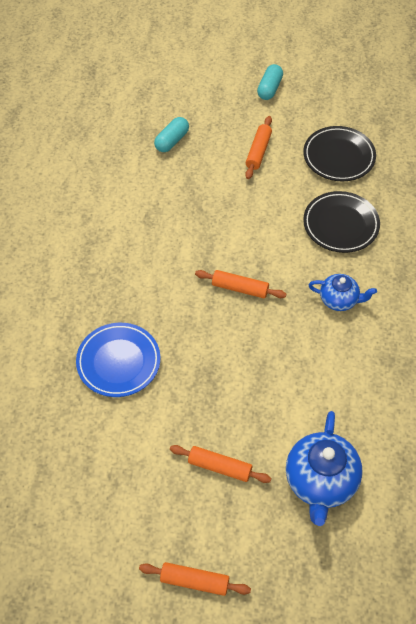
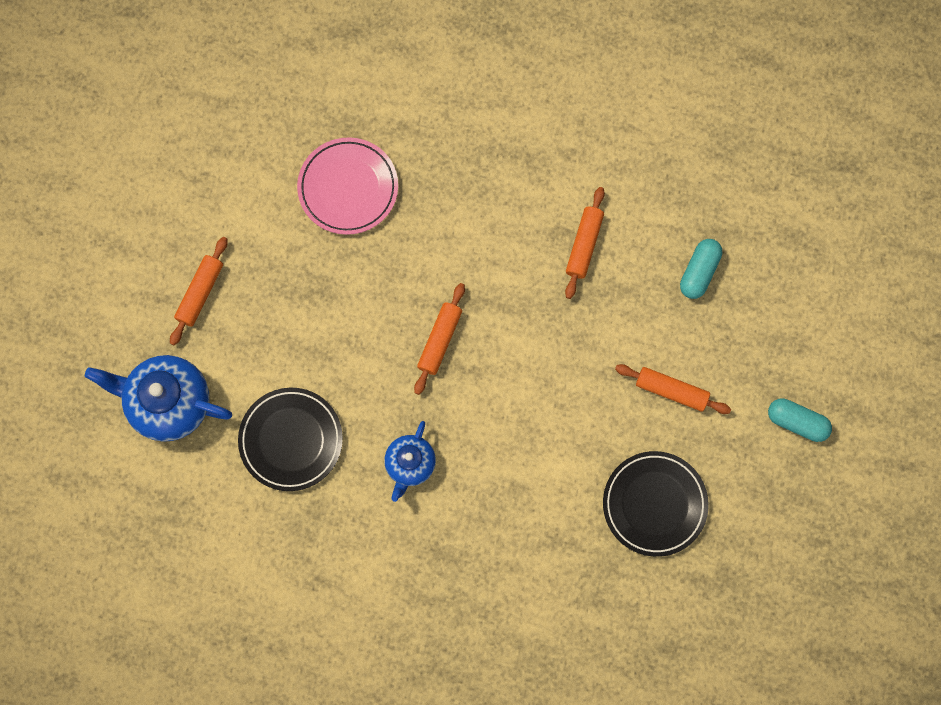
camera: 95 degrees right, 20 degrees up
blue plate [76,323,160,397] -> pink plate [297,137,398,235]
orange rolling pin [139,562,251,596] -> orange rolling pin moved to [565,187,605,299]
turquoise capsule [154,117,189,152] -> turquoise capsule turned 75 degrees clockwise [680,239,722,299]
black plate [303,191,380,253] -> black plate moved to [238,388,343,491]

